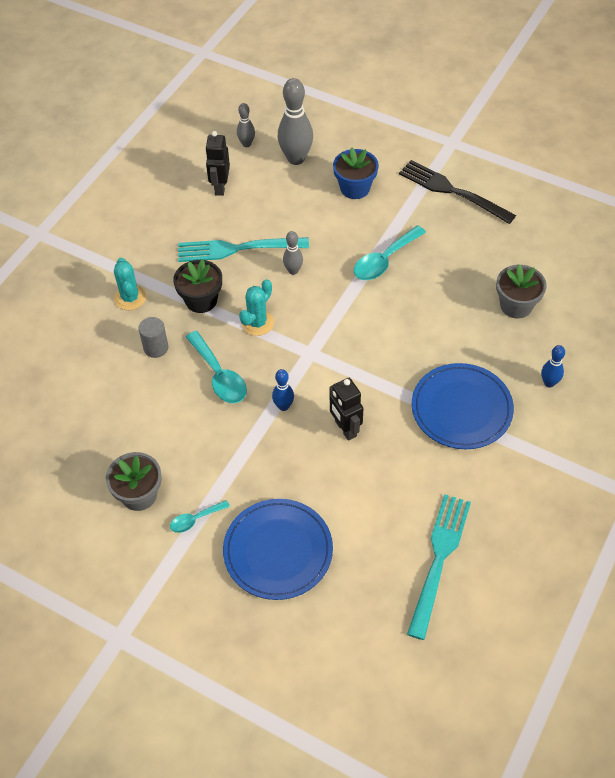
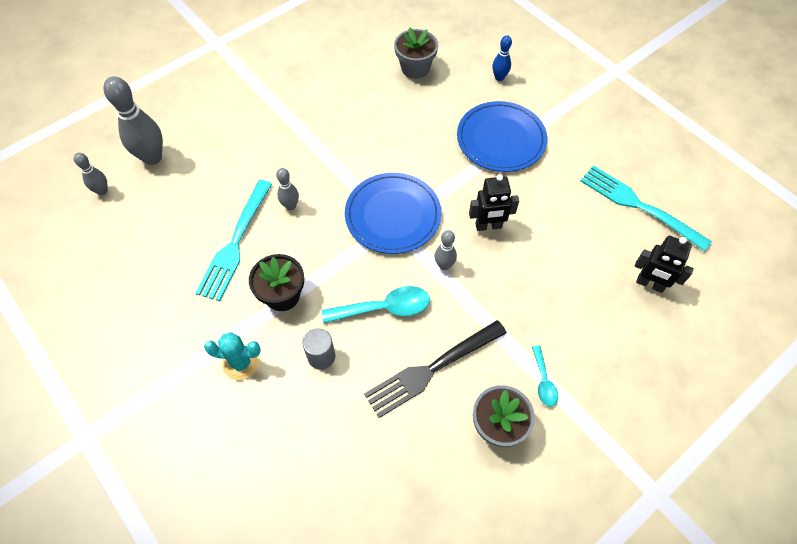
camera: 70 degrees left, 5 degrees up
black robot [205,131,230,196] -> black robot moved to [635,236,694,293]
blue plate [223,499,333,600] -> blue plate moved to [345,173,441,254]
turquoise cactus [239,279,274,336] -> none
blue bowling pin [272,369,294,411] -> grey bowling pin [435,230,457,270]
blue flower pot [333,147,379,199] -> none
turquoise spoon [354,225,426,280] -> none
black fork [399,160,516,224] -> black fork moved to [364,320,507,418]

